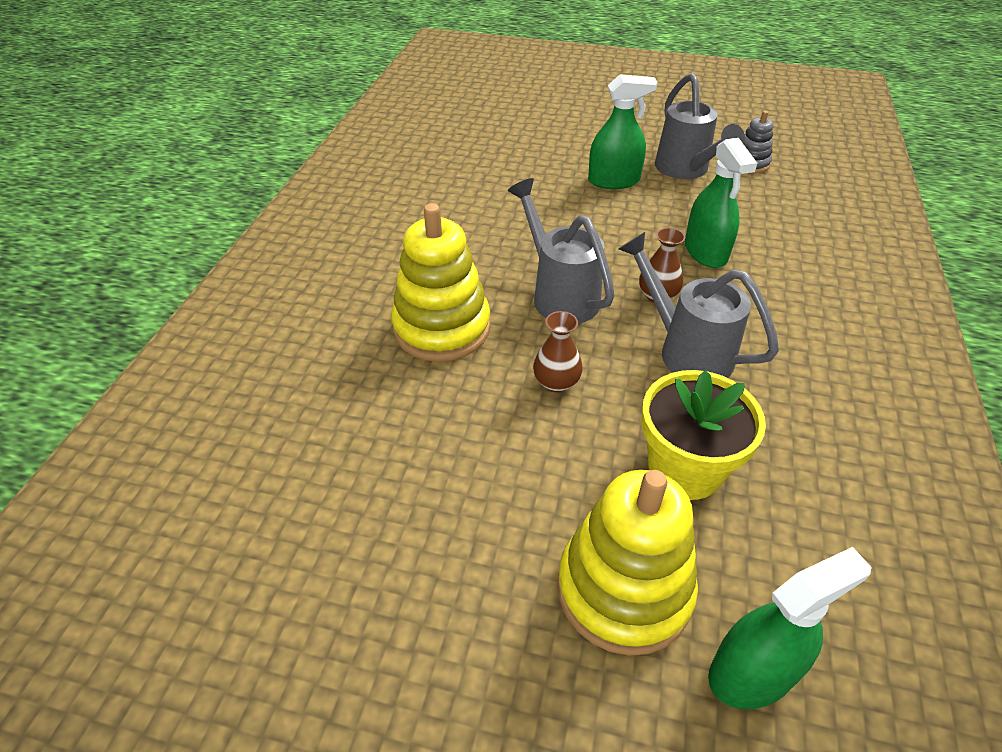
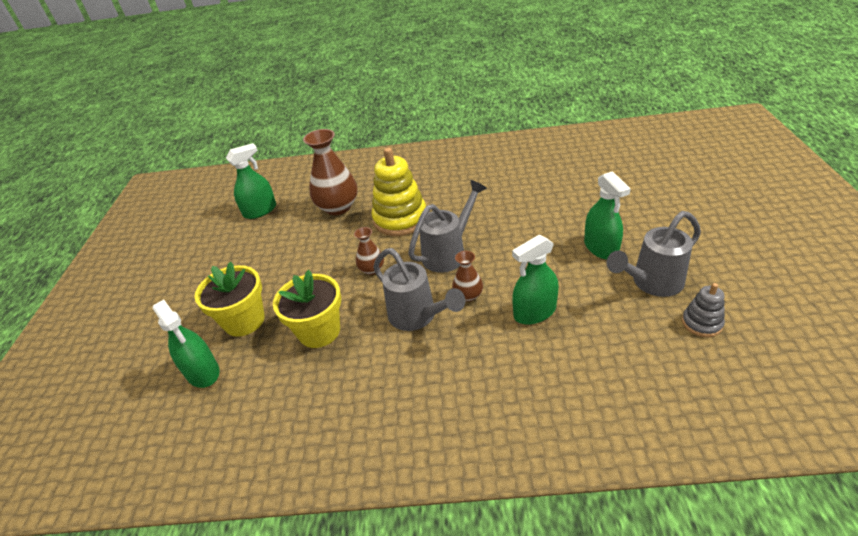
camera: 80 degrees right, 5 degrees down
yellow stacking toy [557,470,698,656] -> yellow flower pot [195,261,265,337]
grey watering can [618,232,779,378] -> grey watering can turned 105 degrees clockwise [373,248,465,331]
none -> green spray bottle [226,143,276,219]
none -> brown vase [303,129,358,215]

